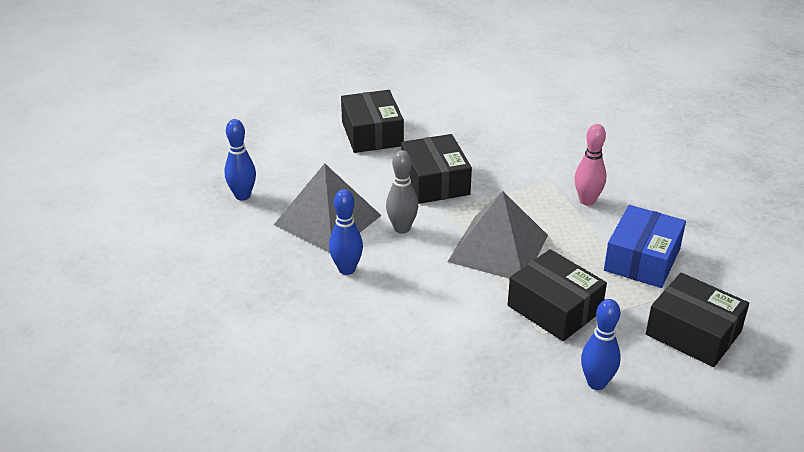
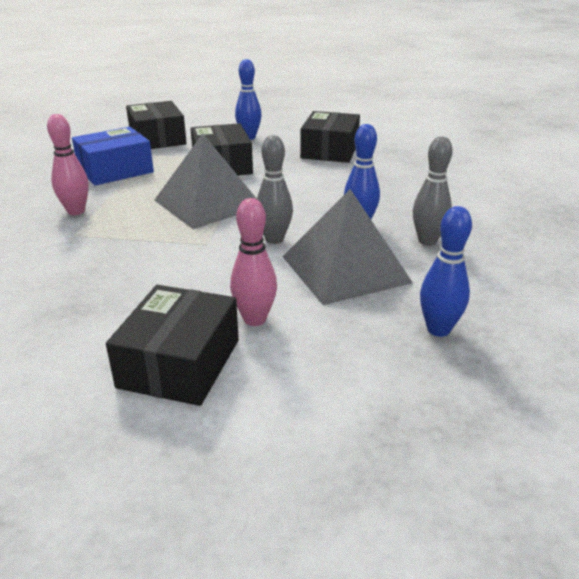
camera: 150 degrees left, 5 degrees down
black box [401,134,472,204] -> black box moved to [300,111,360,163]
none -> pink bowling pin [230,198,277,326]
none -> grey bowling pin [413,136,453,245]

